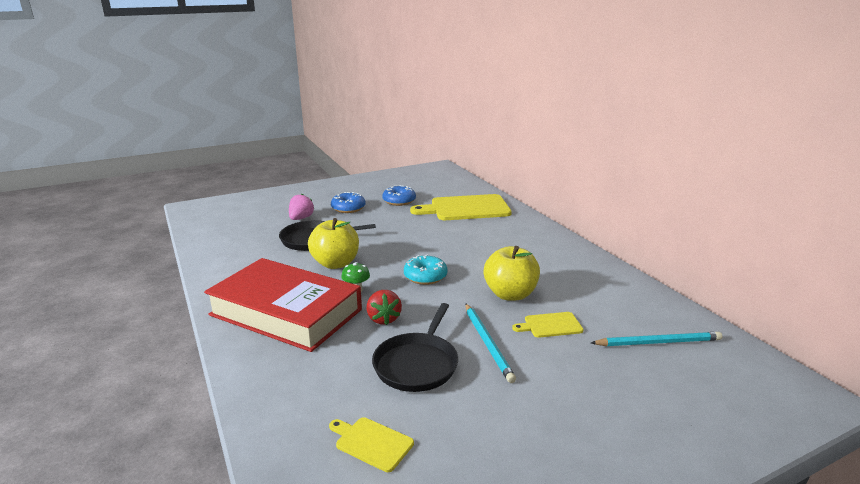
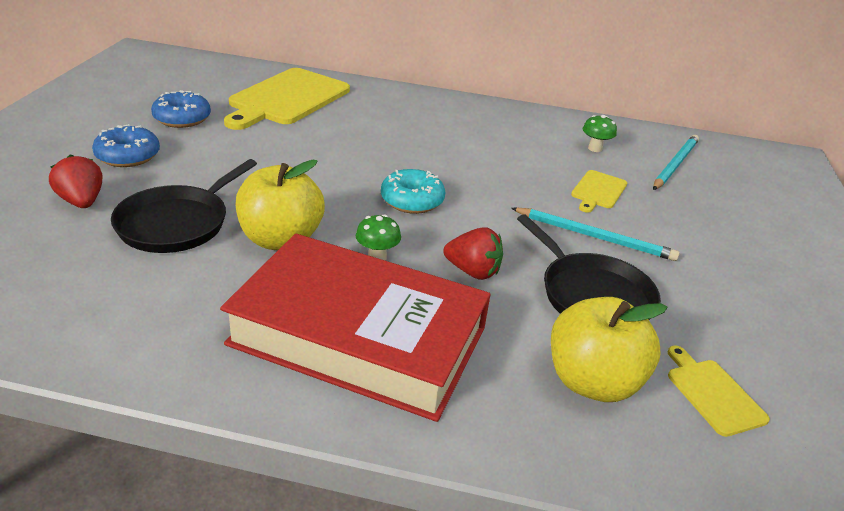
camera: 55 degrees left, 10 degrees up
red book [204,258,362,352] -> red book turned 45 degrees clockwise [220,234,491,422]
pink strawberry [289,194,314,220] -> red strawberry [49,154,102,208]
yellow cutting board [329,417,414,472] -> yellow cutting board turned 90 degrees clockwise [668,346,770,437]
yellow apple [484,246,540,301] -> yellow apple moved to [551,297,667,402]
none -> green mushroom [583,115,617,152]

